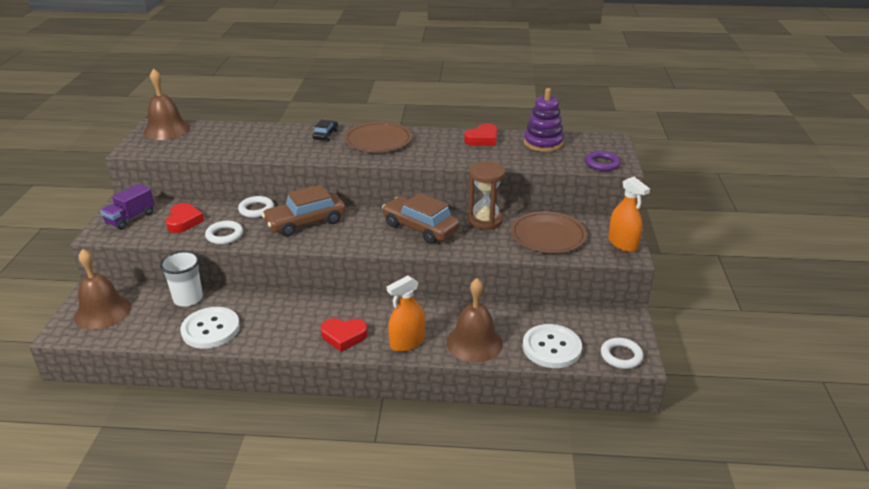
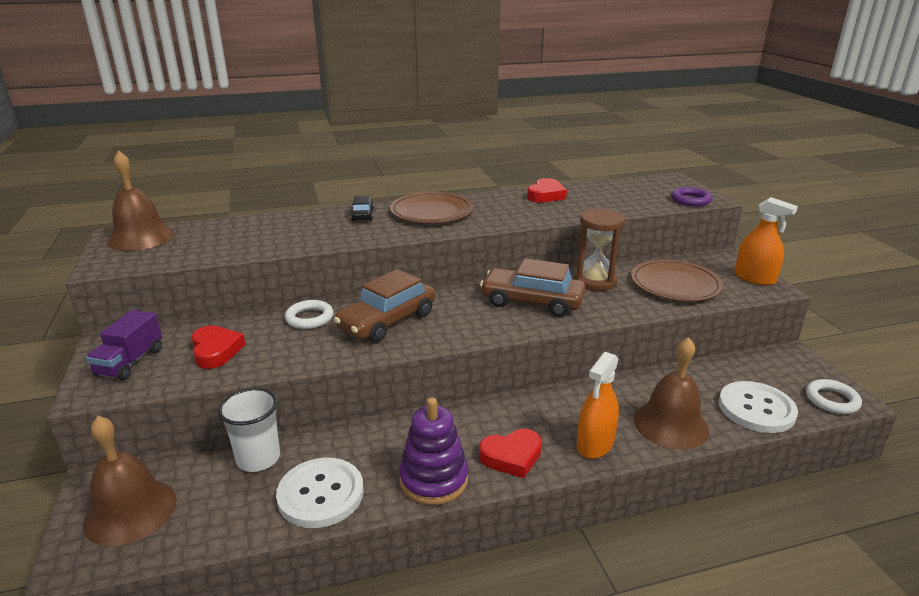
camera: 20 degrees left, 5 degrees down
white ring [205,221,243,244] -> none
purple stacking toy [524,88,564,152] -> purple stacking toy moved to [399,398,468,505]

